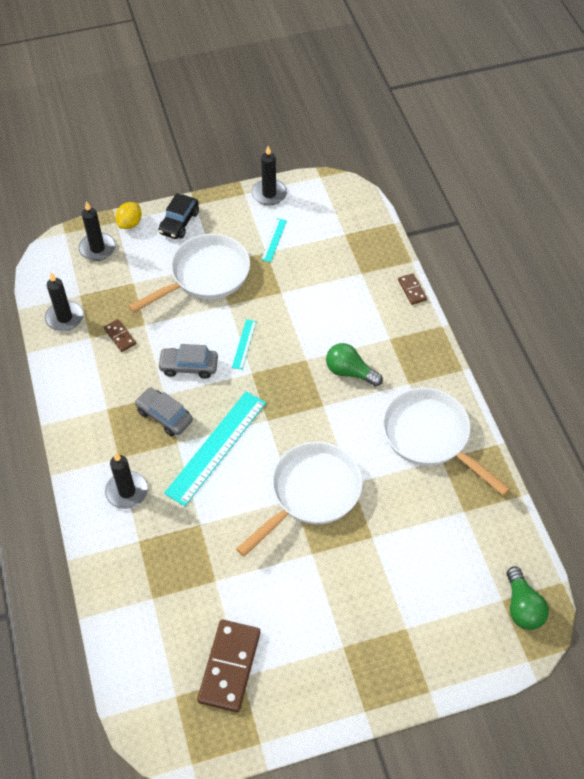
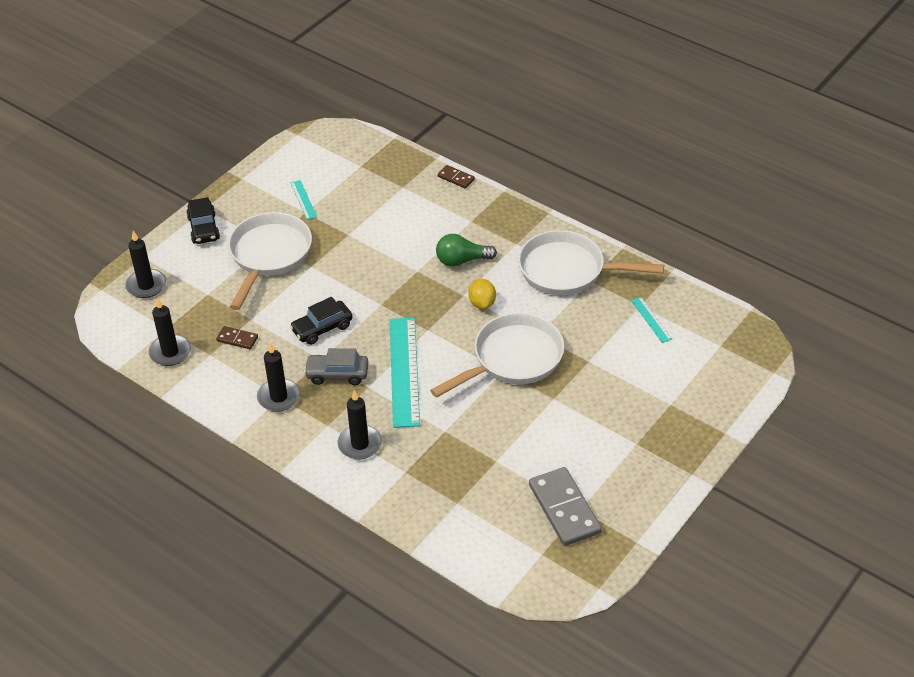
camera: 35 degrees left, 10 degrees down
yellow lemon [115,202,142,229] -> yellow lemon moved to [468,279,496,309]
grey car [157,344,218,379] -> black car [290,297,353,345]
brown domino [197,620,260,712] -> grey domino [529,467,602,546]
turquoise ruler [232,319,257,370] -> turquoise ruler moved to [631,297,672,343]
white pan [236,442,363,557] -> white pan turned 45 degrees clockwise [430,313,564,398]
black candle [252,146,287,206] -> black candle moved to [257,343,300,412]
green light bulb [507,566,549,630] -> none

